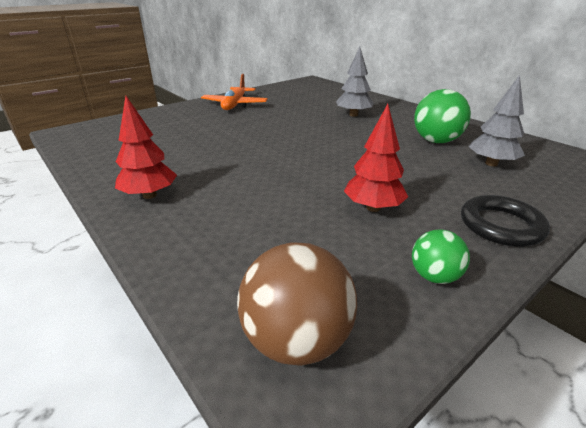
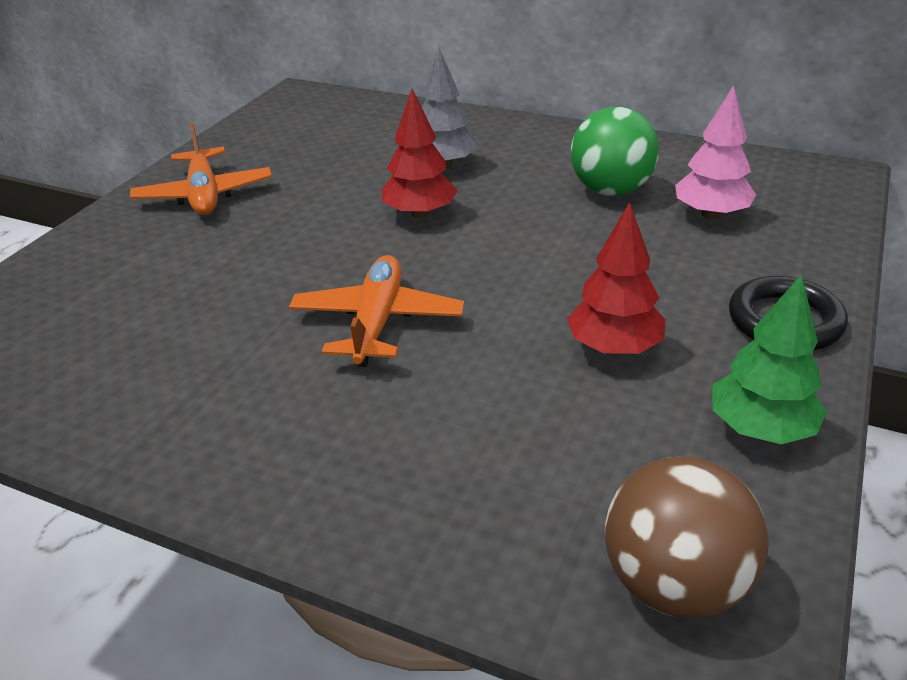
camera: 25 degrees left, 5 degrees up
red tree [115,96,177,199] -> red tree moved to [382,89,458,219]
green ball [412,229,470,284] -> green tree [712,274,827,444]
grey tree [469,75,525,166] -> pink tree [675,85,756,219]
none -> orange plane [289,255,464,367]

